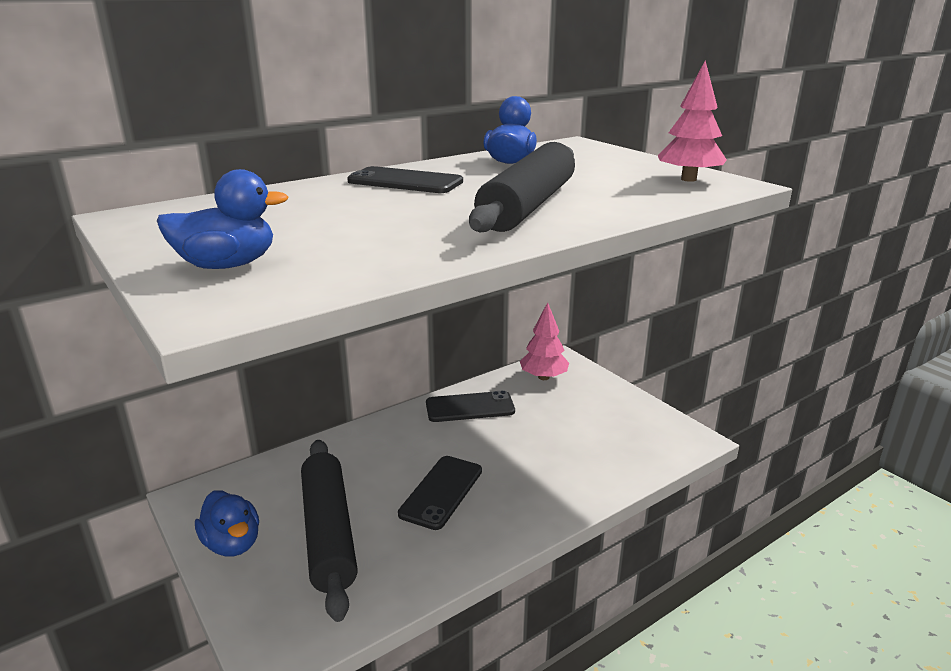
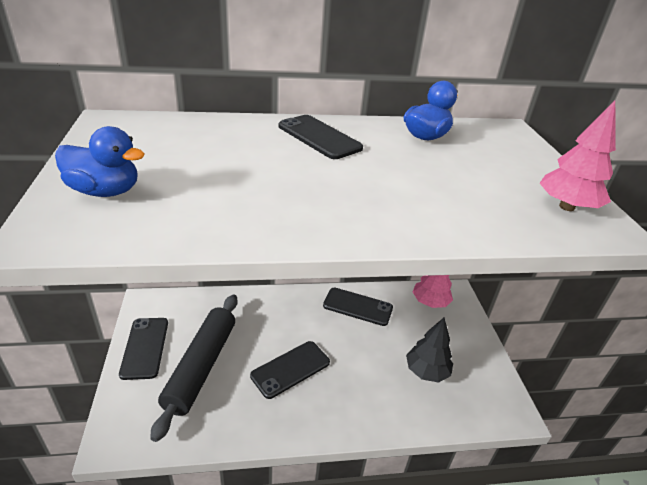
camera: 25 degrees right, 10 degrees up
blue duck [195,490,259,557] -> black phone [119,318,168,380]
black rolling pin [469,142,575,232] -> none
none -> black tree [406,318,453,383]

